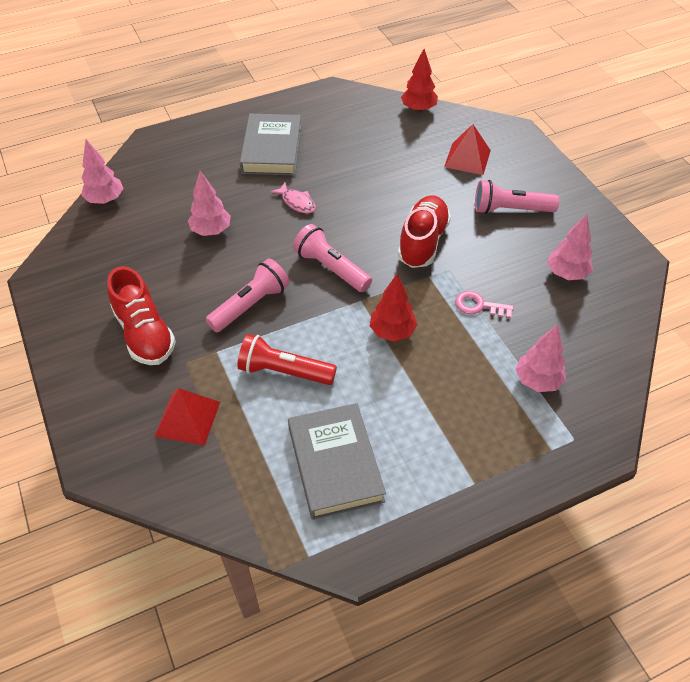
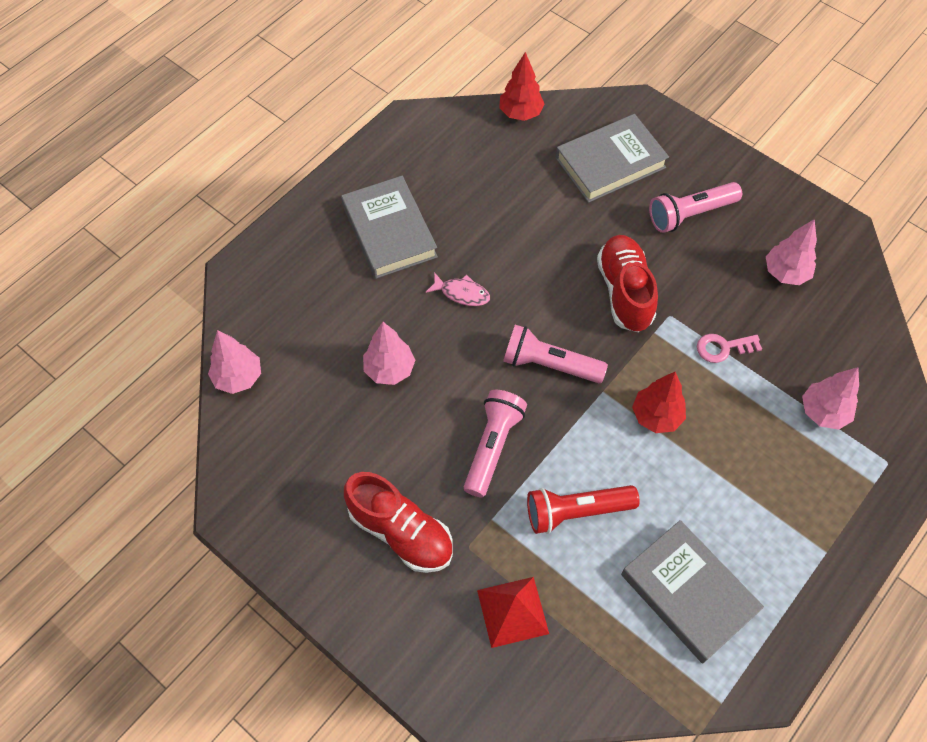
camera: 25 degrees left, 10 degrees up
red pyramid [444,124,491,175] -> grey book [556,114,669,203]

